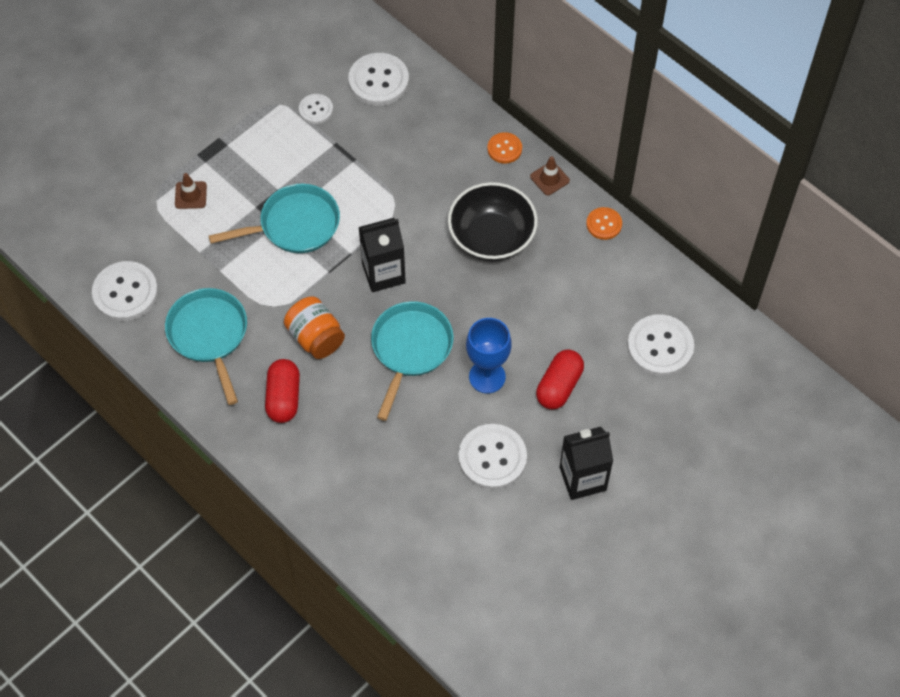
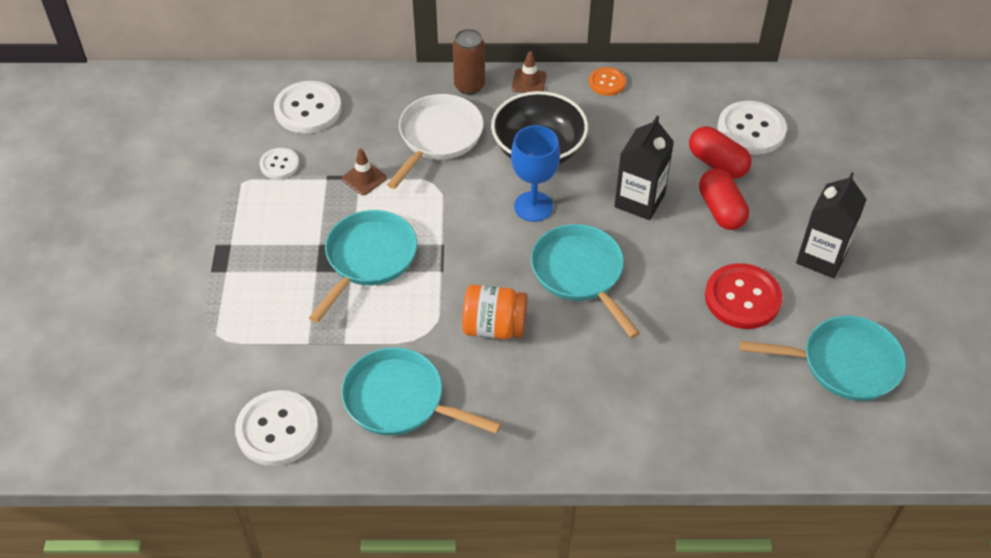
camera: 45 degrees left, 10 degrees down
brown traffic cone [175,173,207,209] -> brown traffic cone moved to [342,148,386,195]
red capsule [265,359,300,423] -> red capsule moved to [689,126,752,179]
black carton [359,218,406,292] -> black carton moved to [615,116,674,220]
white button [458,424,527,490] -> red button [705,263,782,329]
blue goblet [466,318,512,393] -> blue goblet moved to [511,125,560,222]
orange button [488,132,522,164] -> brown can [453,29,485,95]
none -> white pan [387,94,484,189]
none -> turquoise pan [740,316,906,401]

